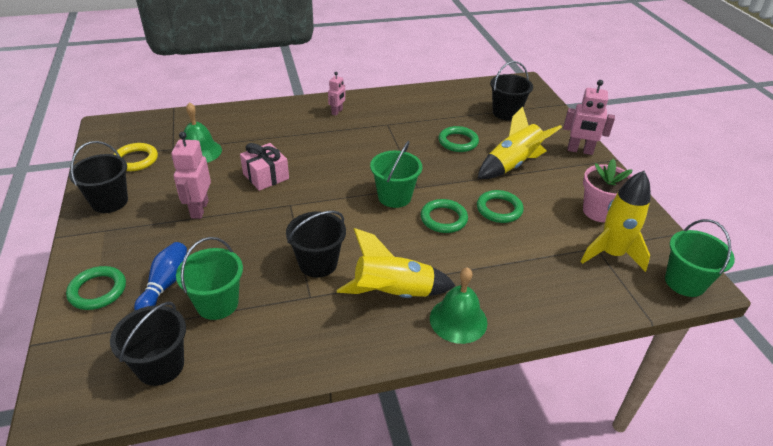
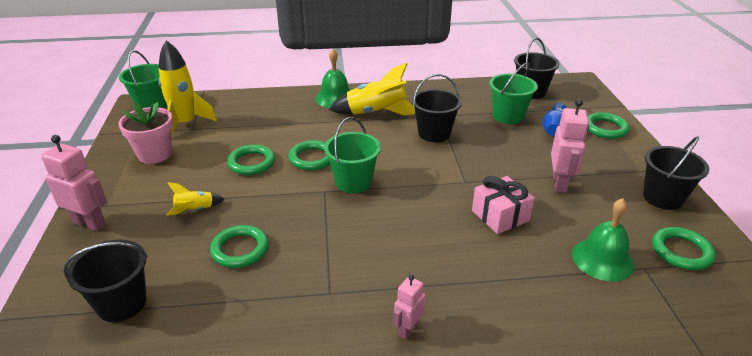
camera: 170 degrees left, 5 degrees down
yellow ring [113,143,158,171] -> green ring [652,227,716,270]
yellow rocket [477,107,562,179] -> yellow rocket [167,182,225,216], size x0.50

